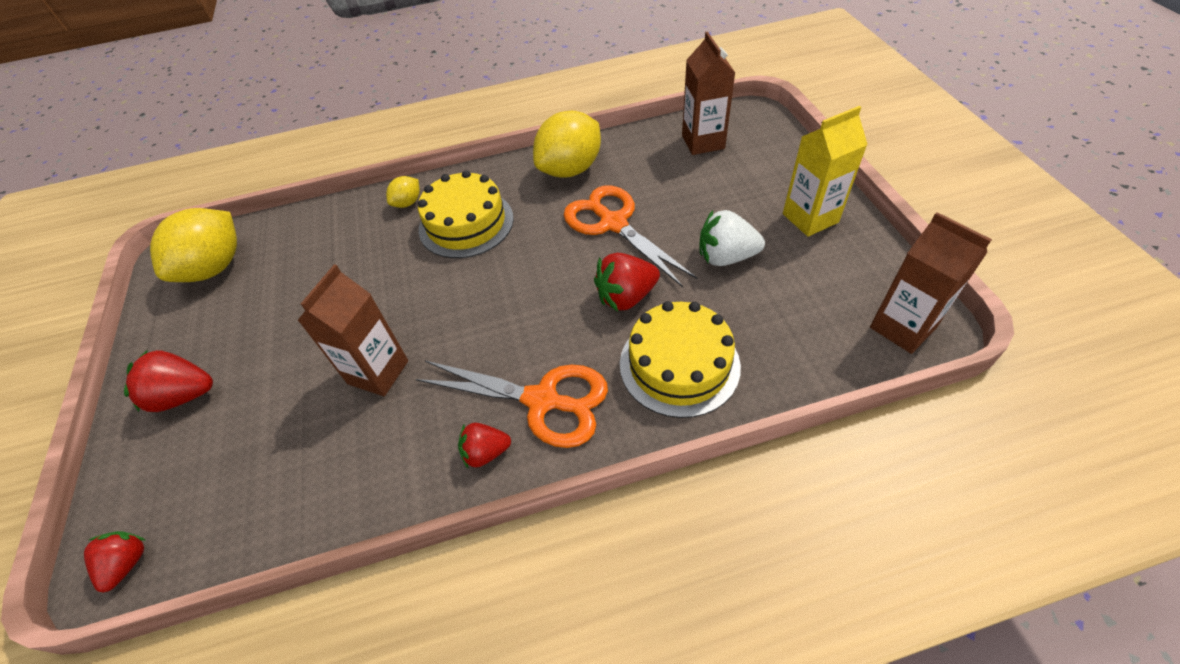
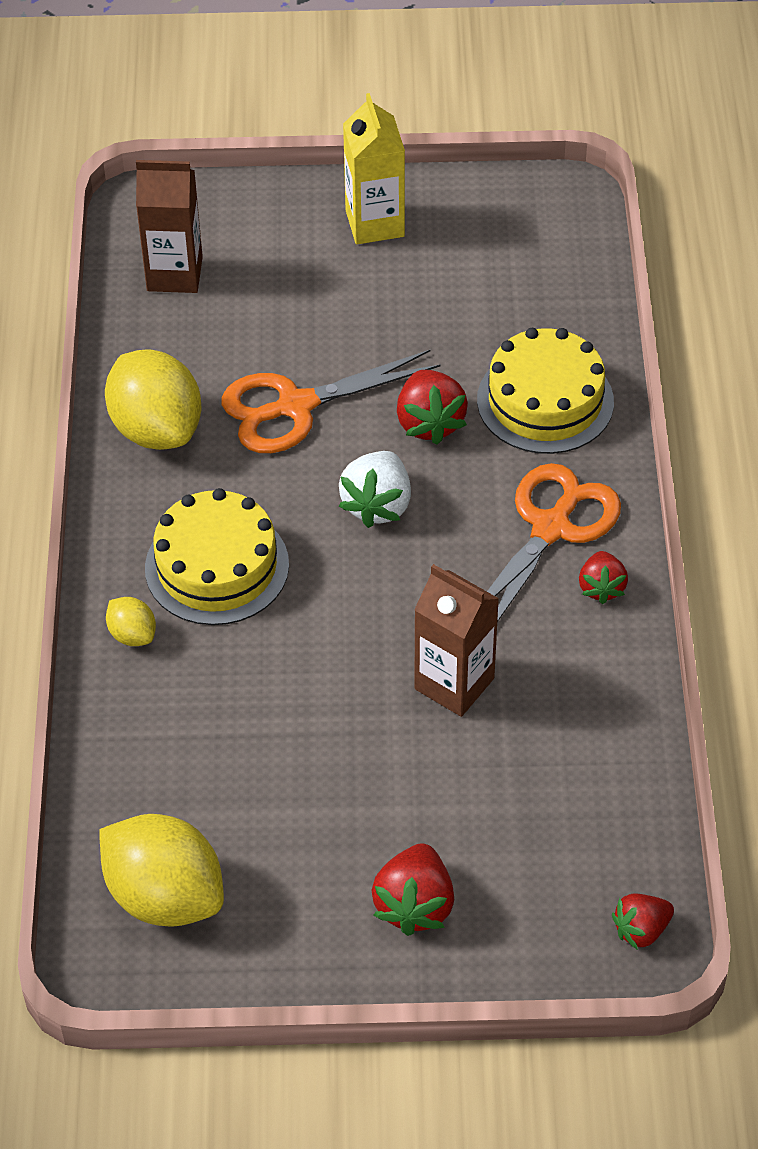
camera: 80 degrees left, 0 degrees up
red strawberry [84,531,146,593] -> red strawberry turned 45 degrees counterclockwise [612,893,674,950]
white strawberry [699,210,765,266] -> white strawberry moved to [339,451,411,528]
brown carton [870,212,992,354] -> none

